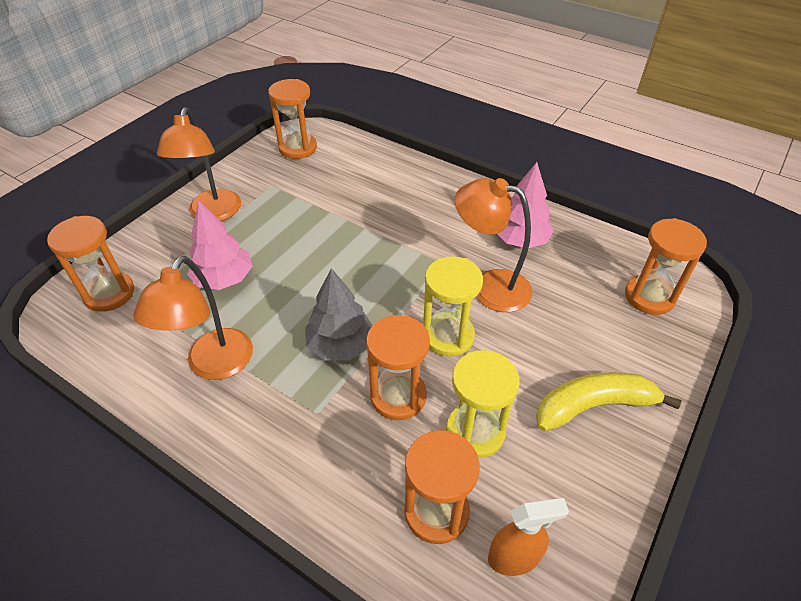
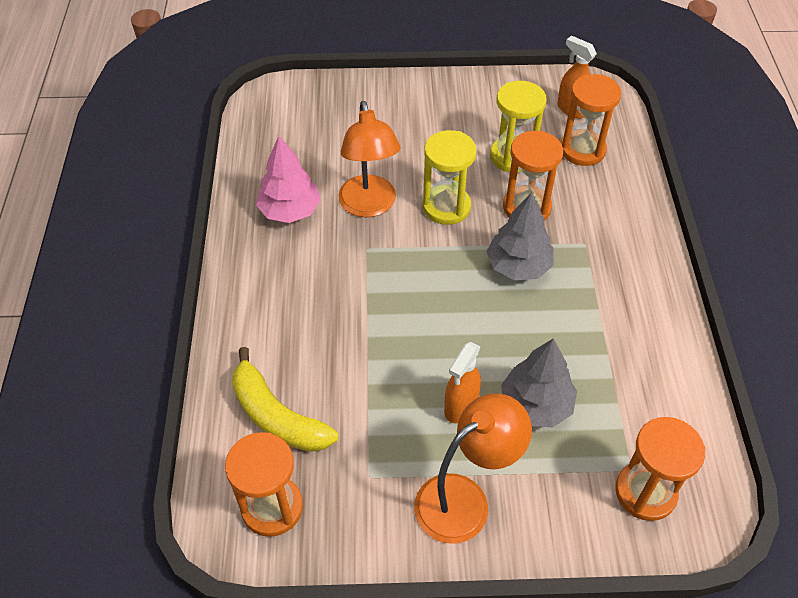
camera: 125 degrees left, 5 degrees up
orange lamp [133,256,253,380] -> none
pink tree [187,200,253,290] -> grey tree [501,338,577,428]
yellow banana [536,372,682,431] -> yellow banana moved to [232,347,338,452]
orange hourglass [625,218,707,315] -> none
none -> orange spray bottle [444,342,481,423]

